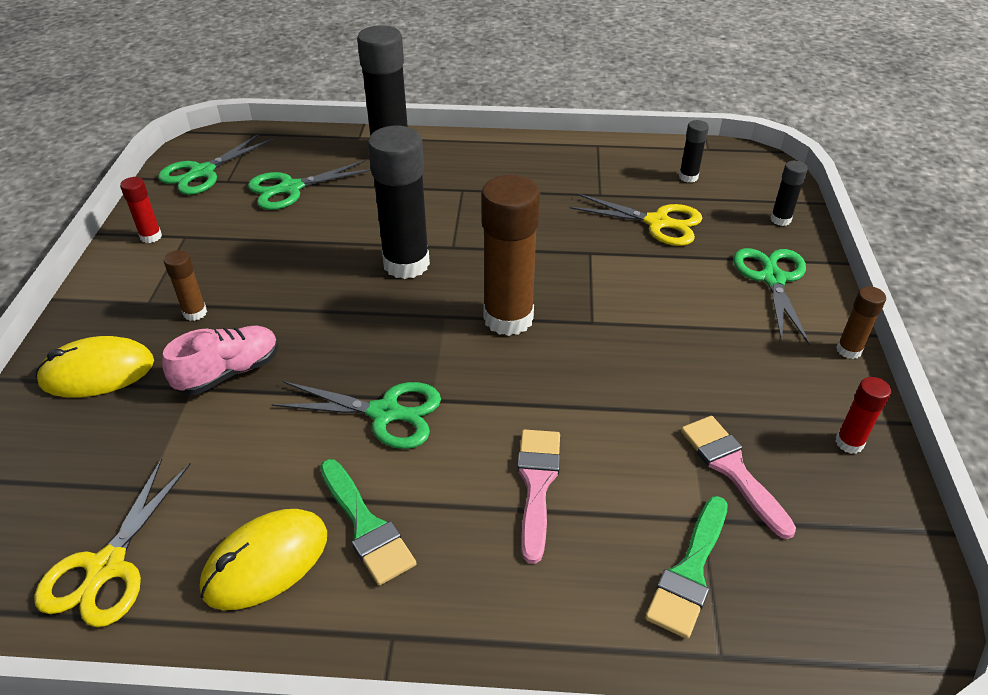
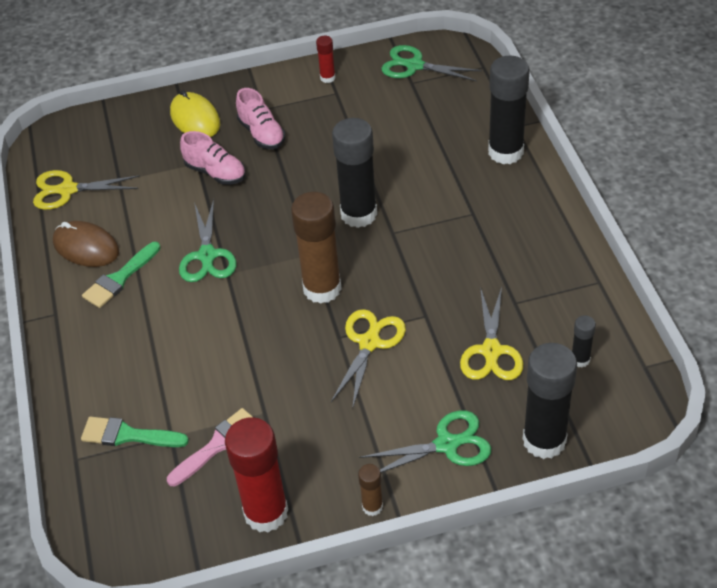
camera: 75 degrees right, 5 degrees up
brown glue stick [164,250,207,321] -> pink shoe [236,88,286,149]
yellow mouse [200,509,327,610] -> brown mouse [53,221,119,267]
green scissors [248,160,371,210] -> none
pink brush [517,429,560,564] -> none
black glue stick [770,161,808,226] -> black glue stick [523,343,577,459], size x2.14
red glue stick [836,377,891,454] -> red glue stick [225,417,288,533], size x2.14
none -> yellow scissors [331,309,406,409]

